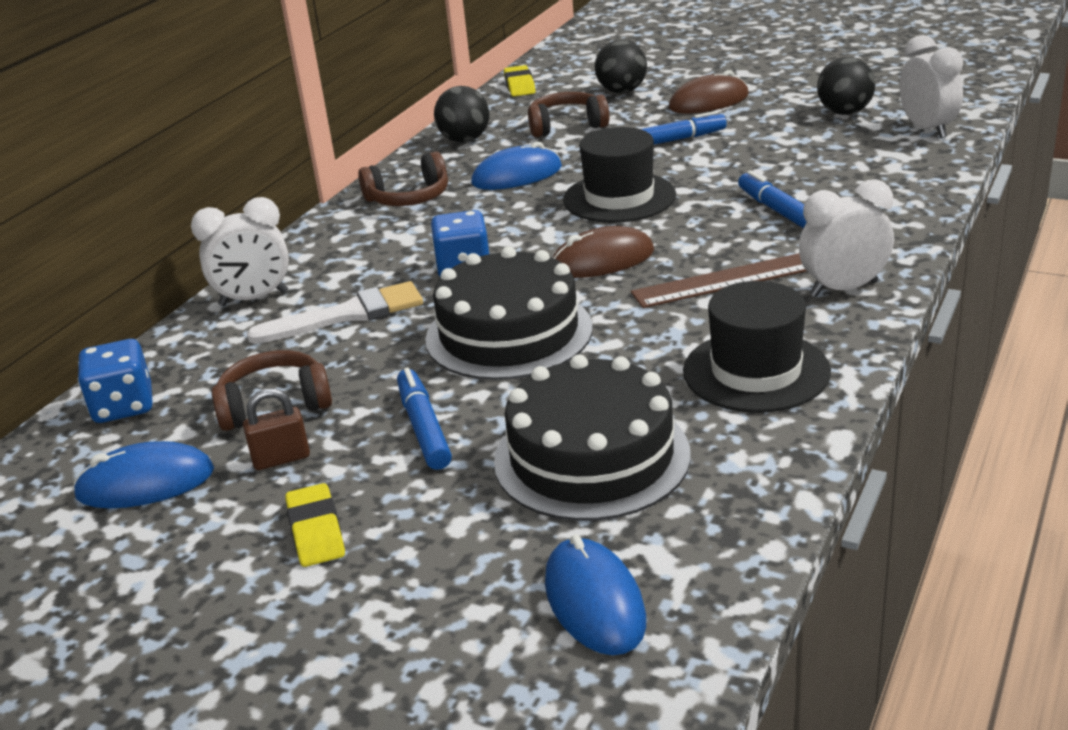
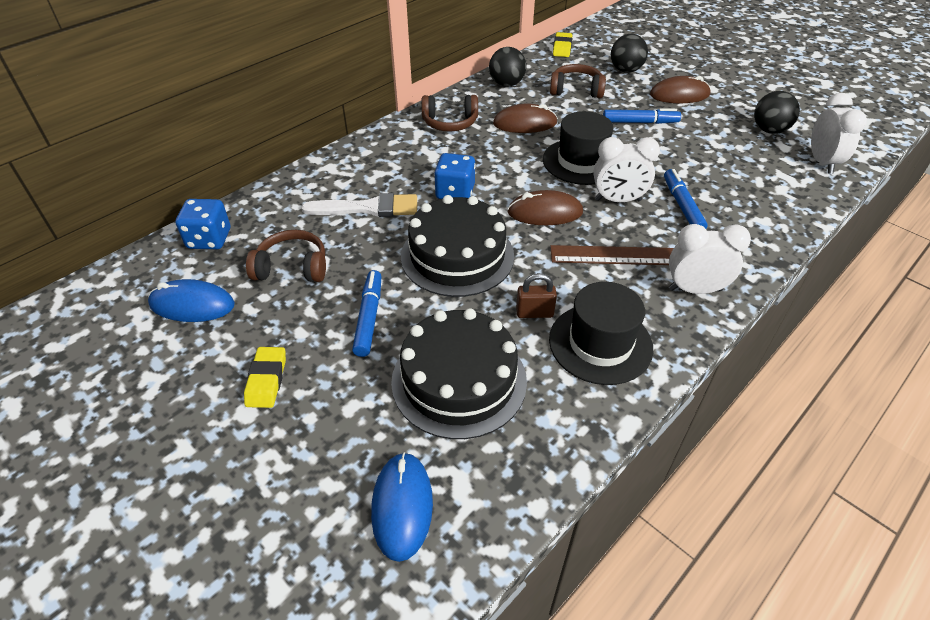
camera: 15 degrees right, 15 degrees up
white clock [191,197,289,306] -> white clock moved to [593,137,660,202]
brown padlock [243,388,310,470] -> brown padlock moved to [516,273,557,318]
blue mouse [471,142,562,190] -> brown mouse [493,104,558,133]

